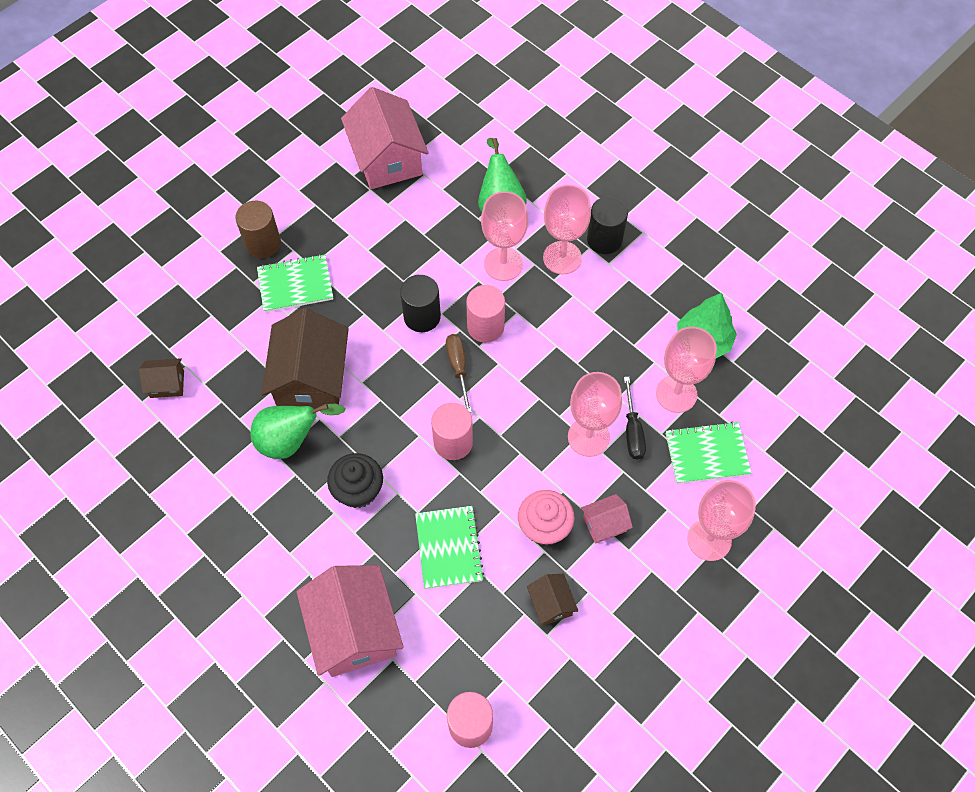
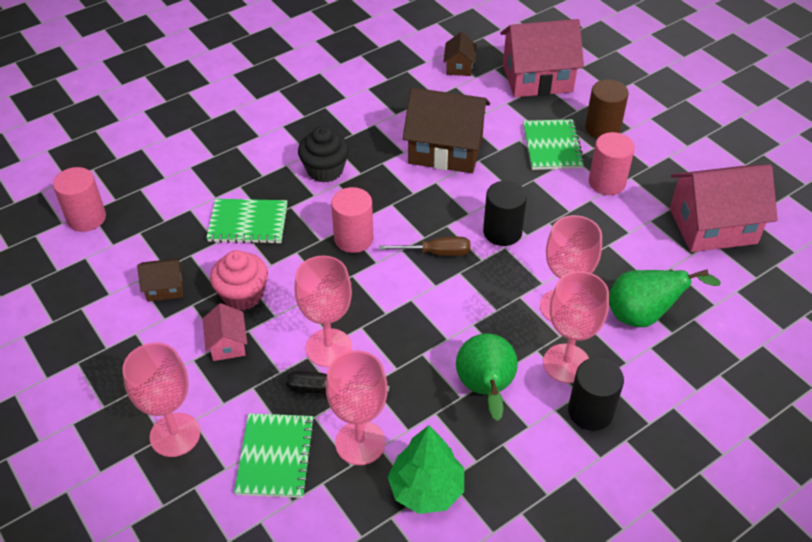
camera: 100 degrees right, 15 degrees down
green pear [250,403,346,459] -> green pear moved to [456,333,518,421]
pink house [296,565,404,677] -> pink house moved to [500,19,584,97]
pink cylinder [466,285,505,343] -> pink cylinder moved to [589,132,635,195]

